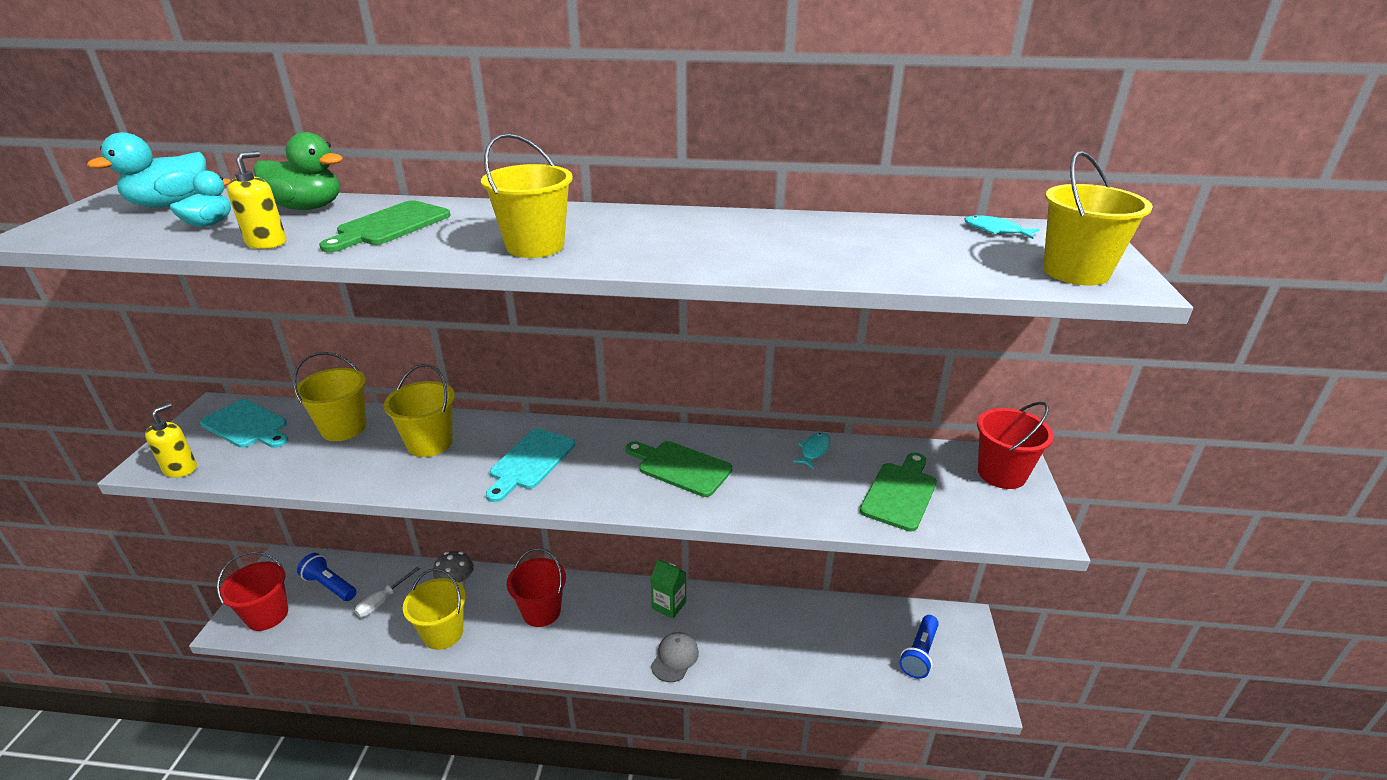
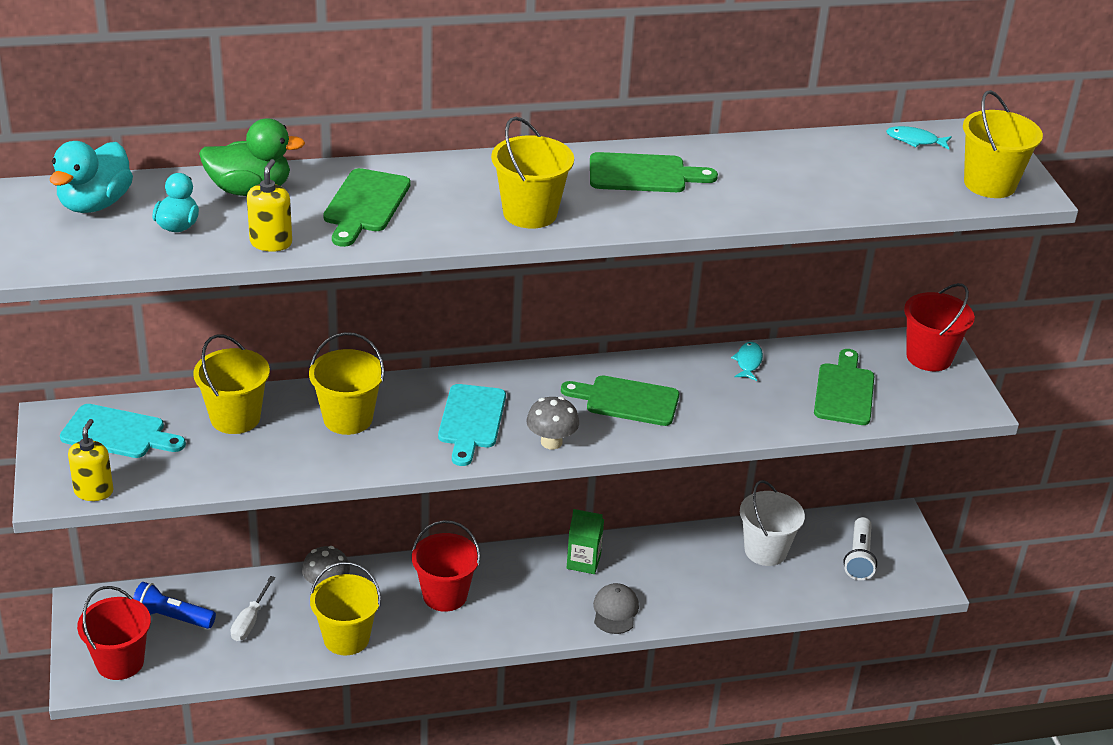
camera: 20 degrees left, 5 degrees up
blue flashlight [899,615,939,679] -> white flashlight [843,517,877,580]
none -> grey mushroom [526,397,579,449]
none -> green cutting board [590,152,718,192]
none -> white bucket [740,480,805,566]

